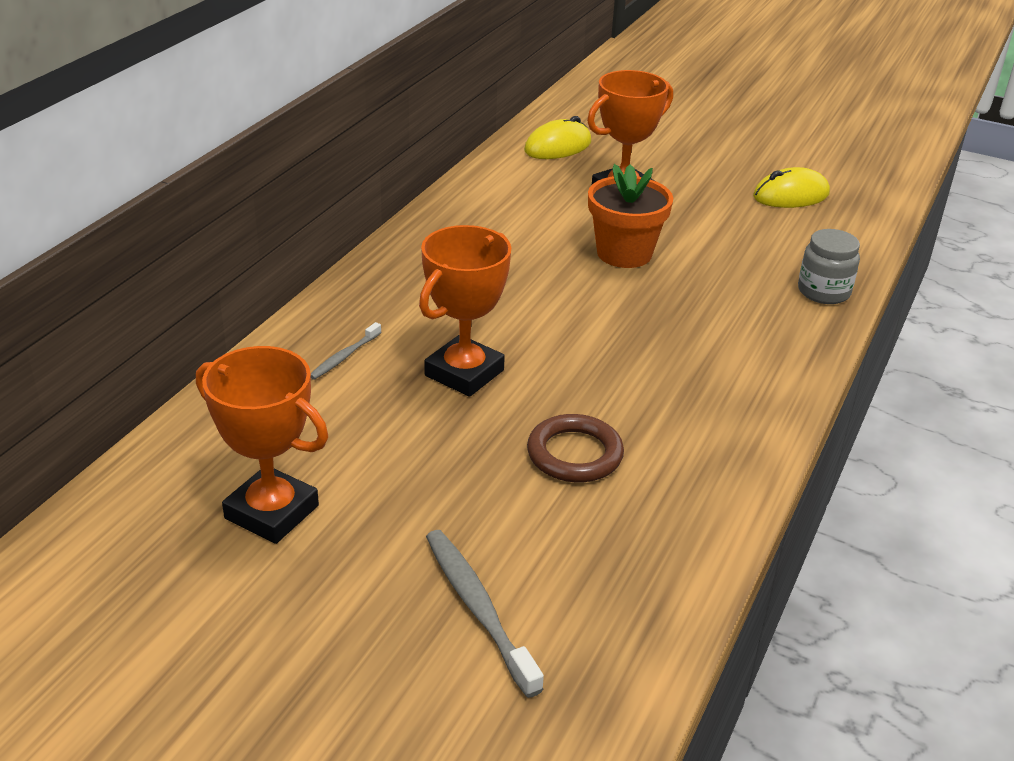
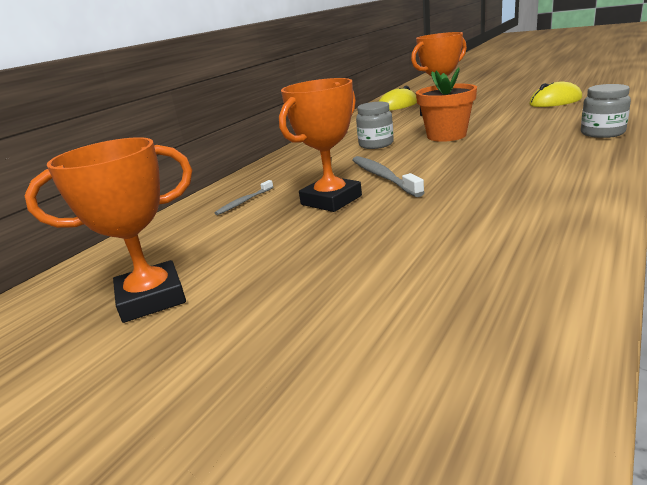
camera: 10 degrees right, 10 degrees down
orange trophy [196,346,328,544] -> orange trophy turned 60 degrees counterclockwise [24,137,192,323]
grey toothbrush [426,530,544,698] -> grey toothbrush moved to [353,156,425,197]
brown ring [527,414,624,482] -> none
none -> grey jar [356,102,394,149]

